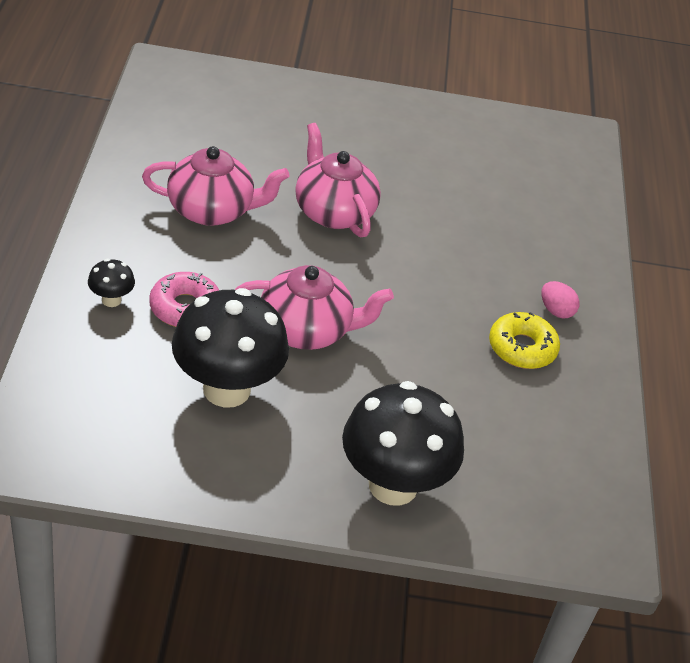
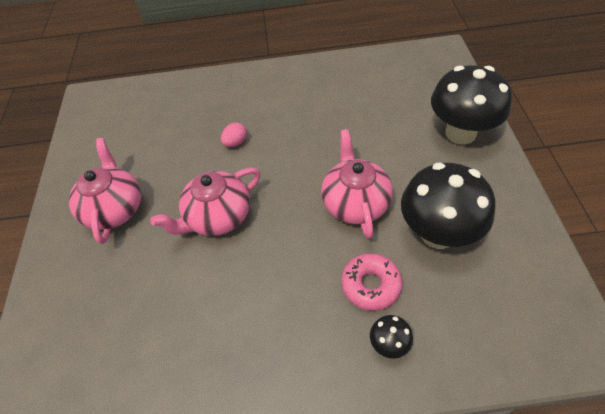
camera: 90 degrees left, 10 degrees up
pink teapot [142,146,290,226] -> pink teapot moved to [69,138,141,244]
yellow donut [489,312,560,369] -> none
pink egg [541,281,580,319] -> pink egg moved to [221,123,247,147]

